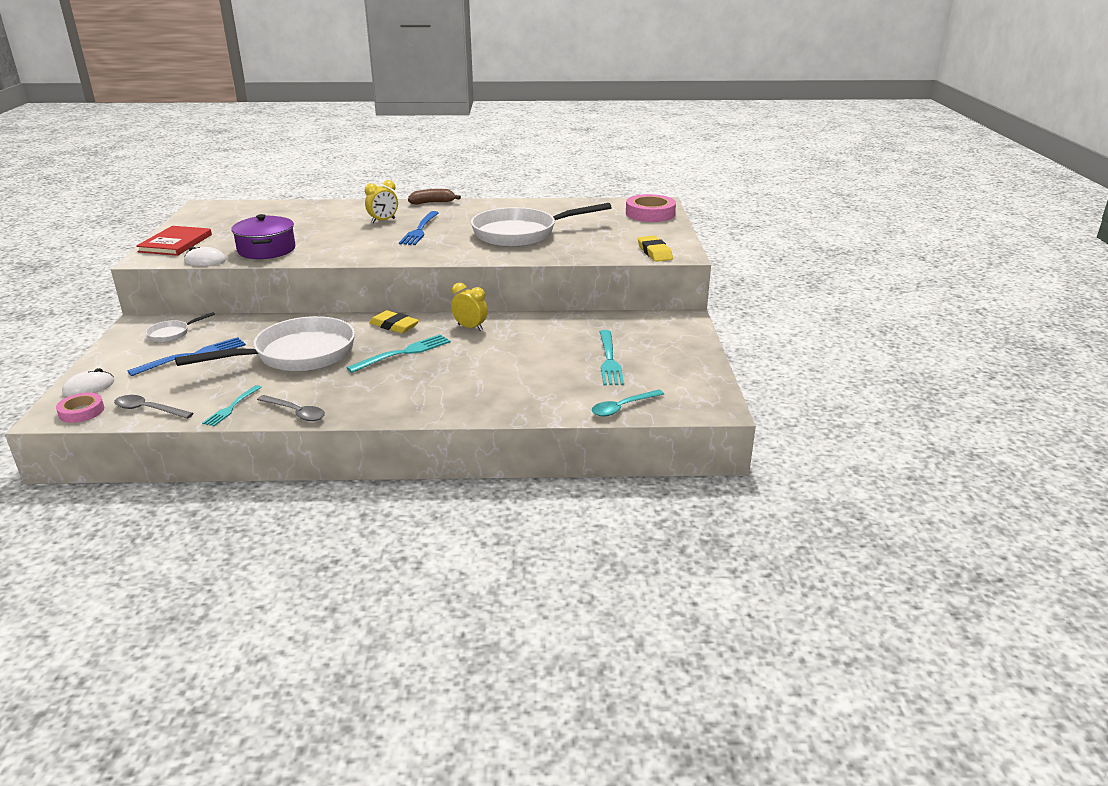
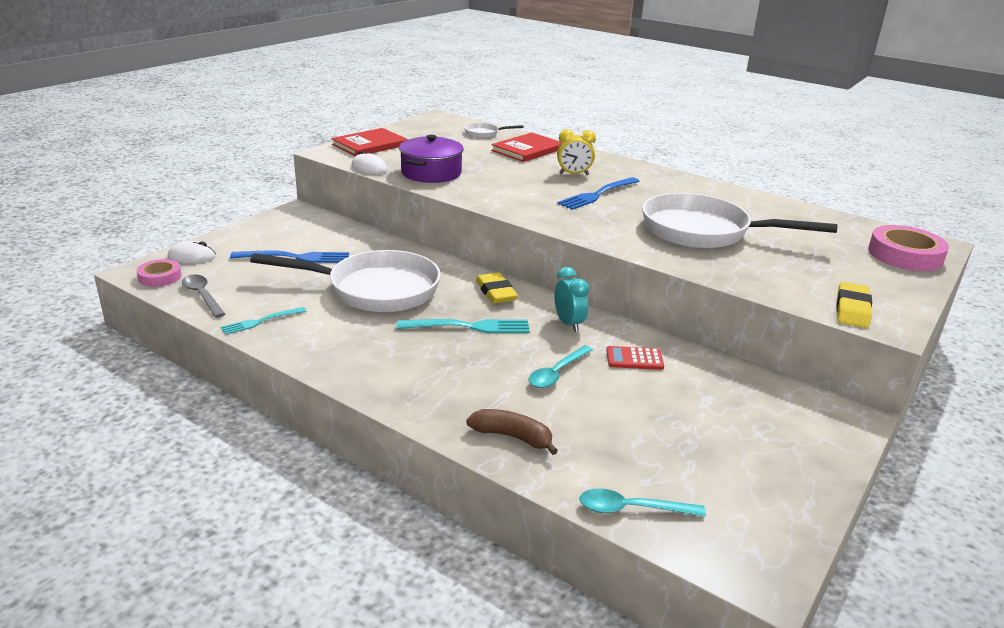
camera: 35 degrees right, 0 degrees up
white pan [146,312,215,342] -> white pan moved to [464,123,524,138]
grey spoon [257,395,325,421] -> none
brown banana [408,189,461,204] -> brown banana moved to [466,409,558,455]
yellow clock [451,283,488,331] -> turquoise clock [554,267,589,332]
turquoise fork [600,330,624,385] -> none
none -> red book [491,132,561,162]
none -> turquoise spoon [529,345,593,388]
none -> red calculator [606,346,664,370]

